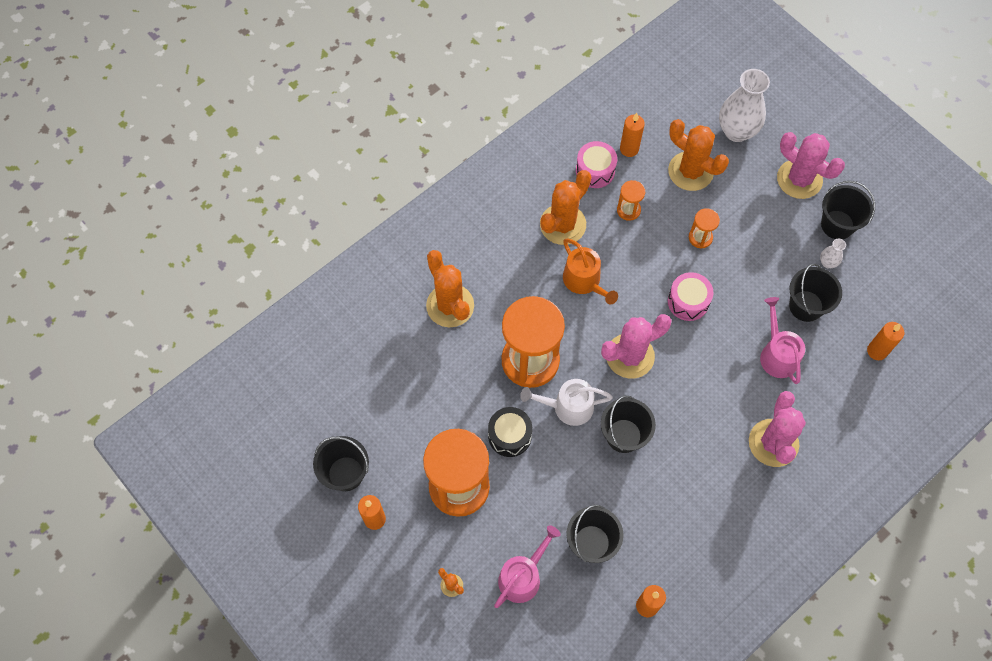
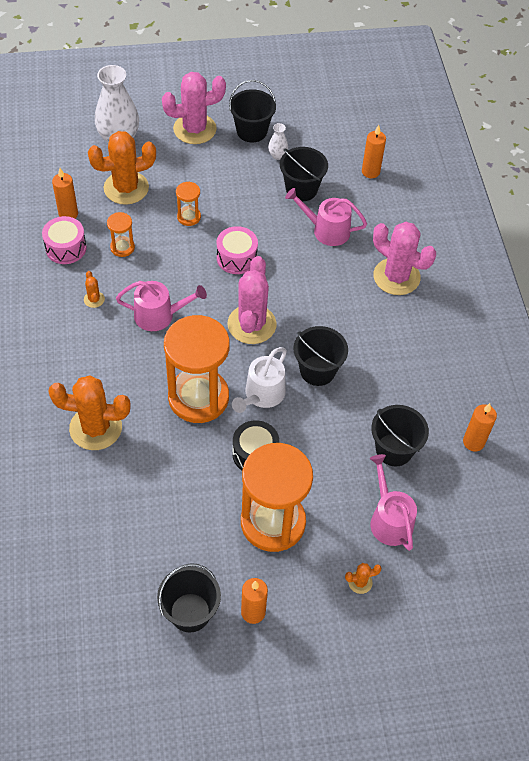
camera: 60 degrees left, 10 degrees down
orange cactus [540,170,591,245] -> orange cactus [84,271,105,308], size x0.43
orange watering can [563,238,618,304] -> pink watering can [116,281,207,331]

